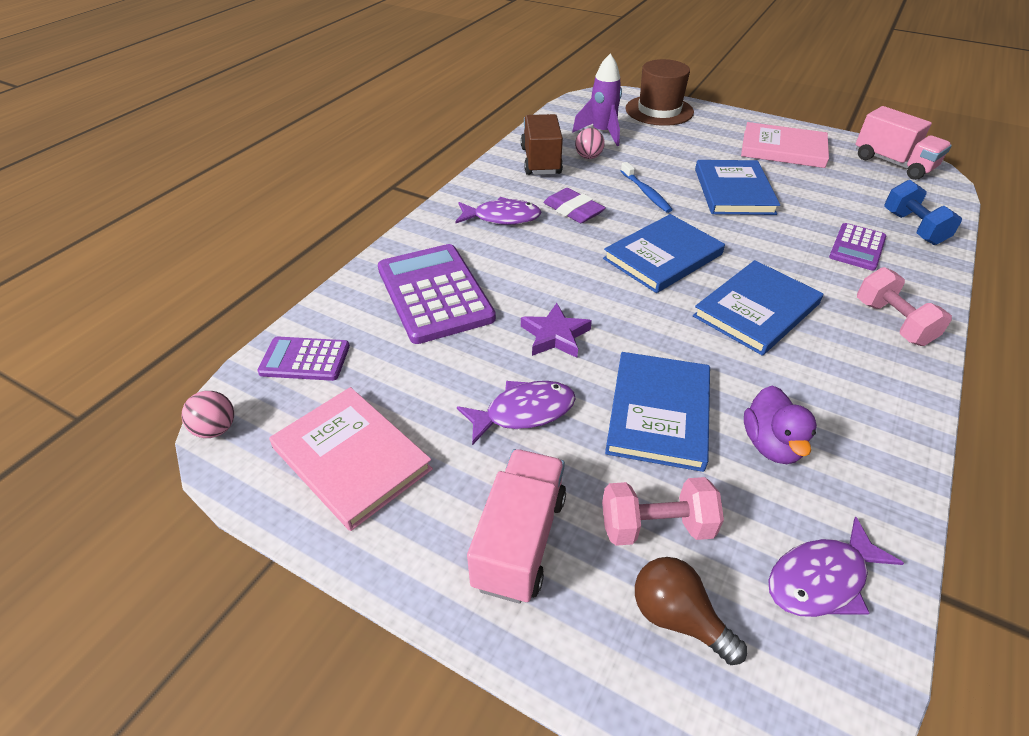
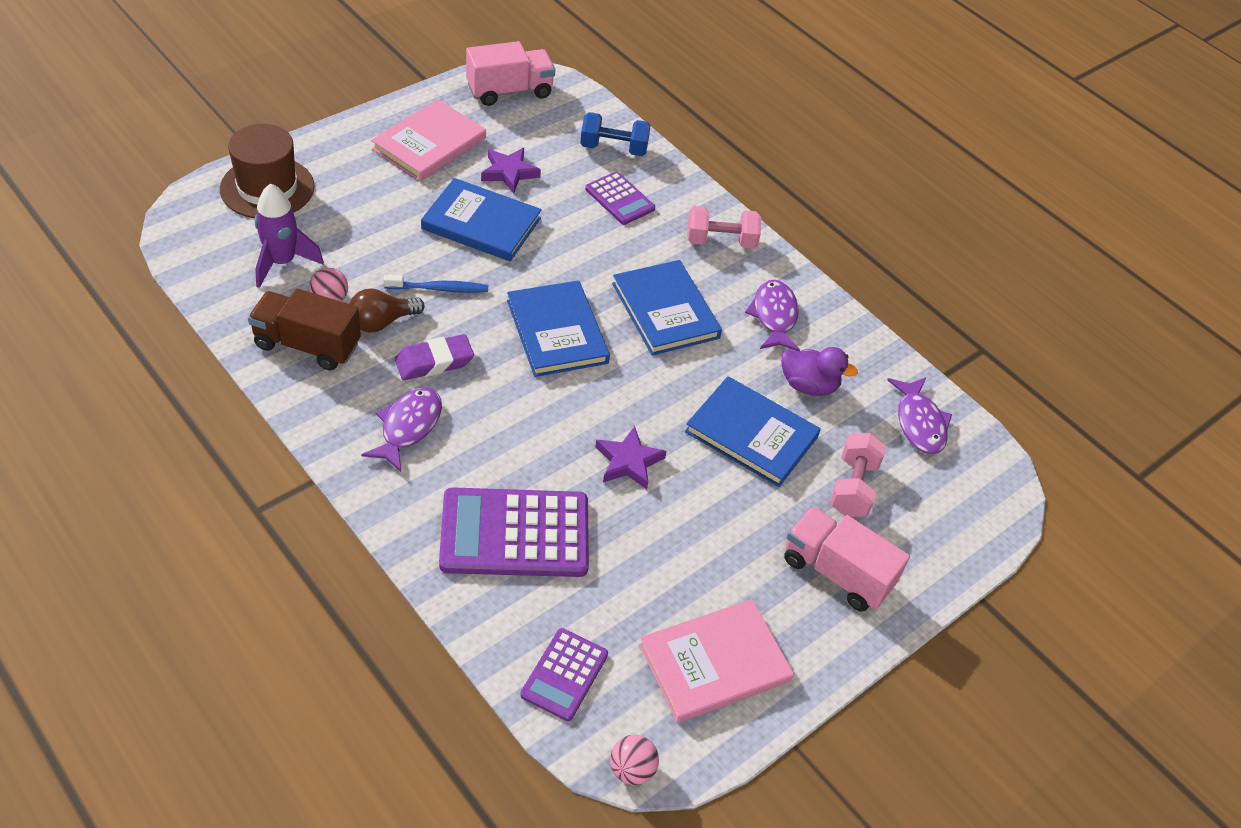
camera: 75 degrees left, 5 degrees up
purple fish [457,381,576,445] -> purple fish moved to [745,280,800,351]
brown light bulb [635,557,747,665] -> brown light bulb moved to [349,289,425,332]
none -> purple star [481,148,541,193]

